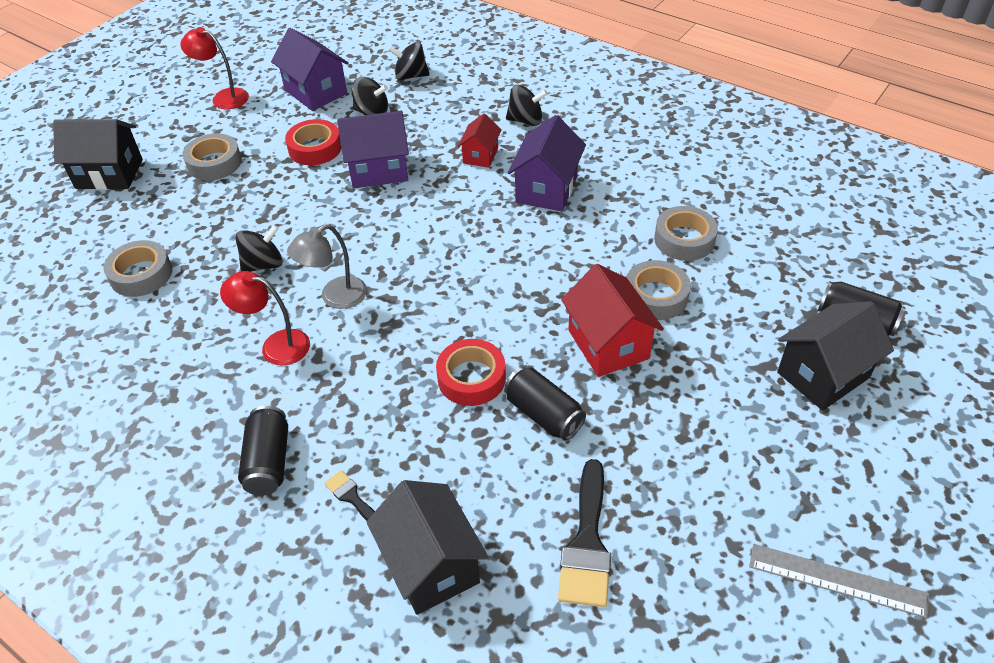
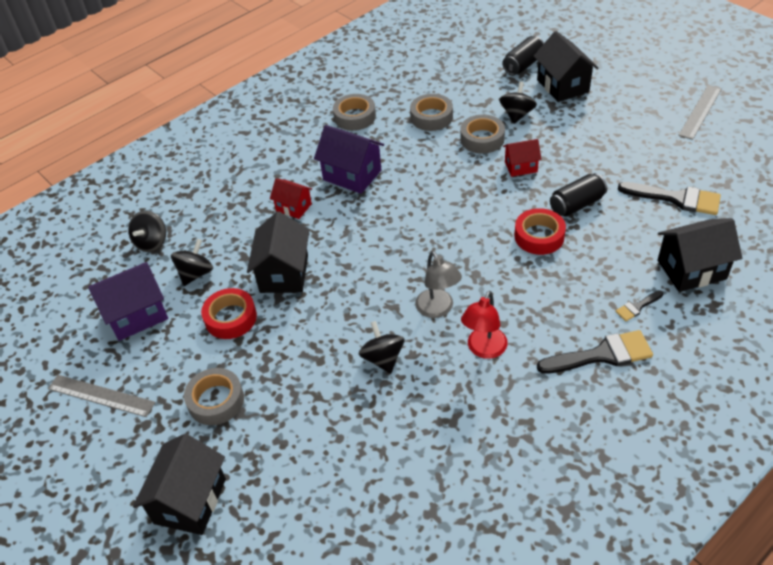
camera: 75 degrees left, 0 degrees up
grey tape [103,240,172,297] -> grey tape moved to [333,94,376,131]
red lamp [180,27,249,109] -> grey ruler [48,375,156,417]
black can [238,406,288,495] -> black brush [537,330,653,374]
purple house [337,111,409,188] -> black house [247,211,309,293]
black spinning top [506,85,548,126] -> black spinning top moved to [499,82,537,124]
red house [561,264,664,377] -> red house [503,139,542,177], size x0.59

